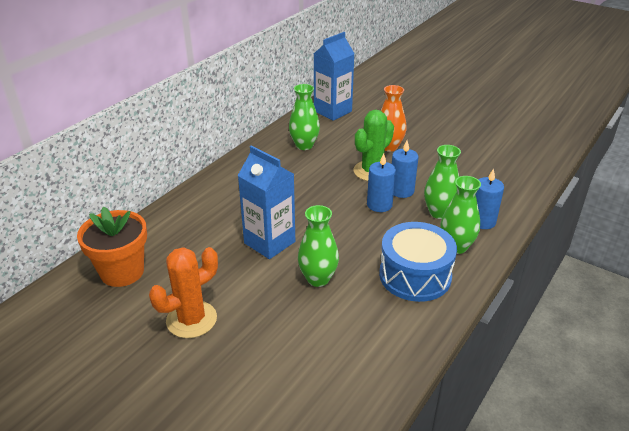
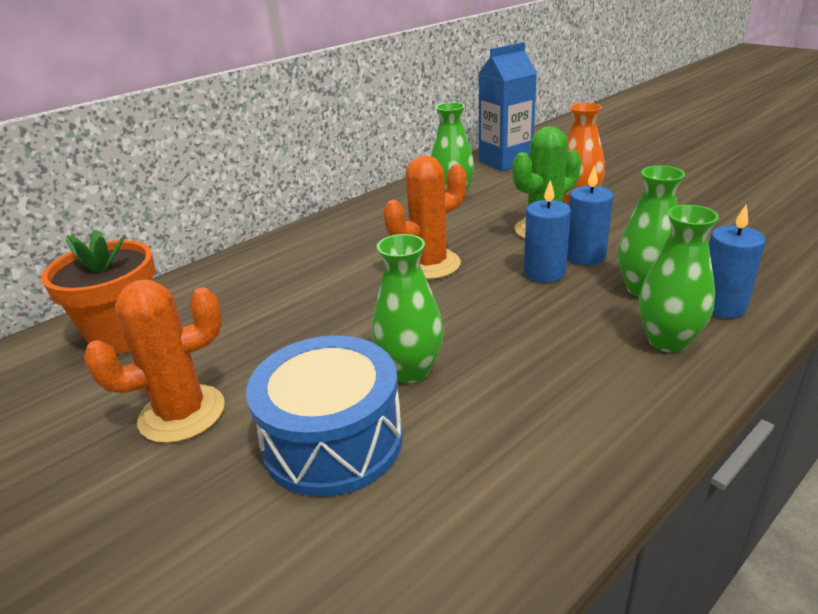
camera: 15 degrees right, 5 degrees down
blue carton [238,145,295,259] -> none
blue drum [379,222,457,302] -> blue drum moved to [246,335,403,497]
none -> orange cactus [384,155,467,279]

